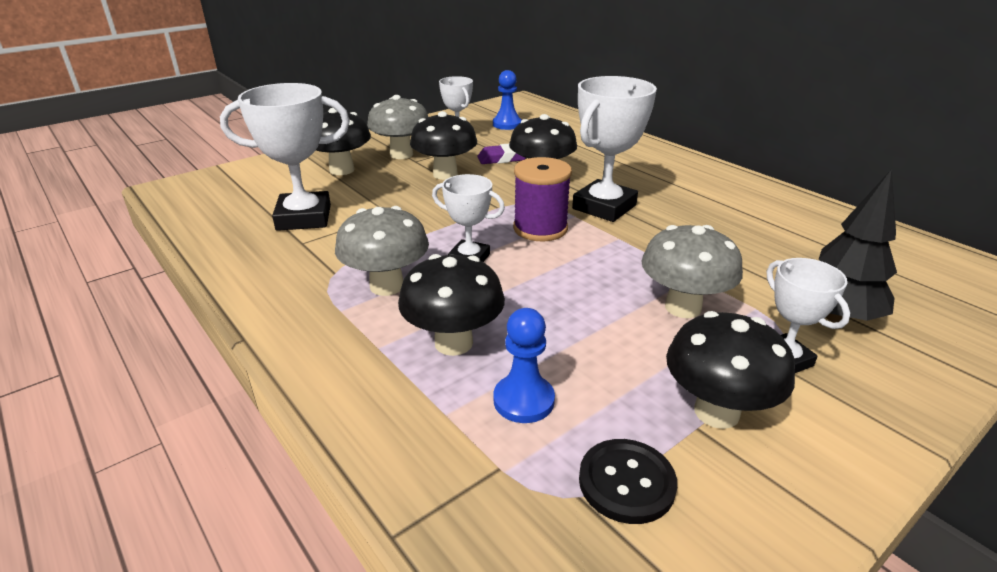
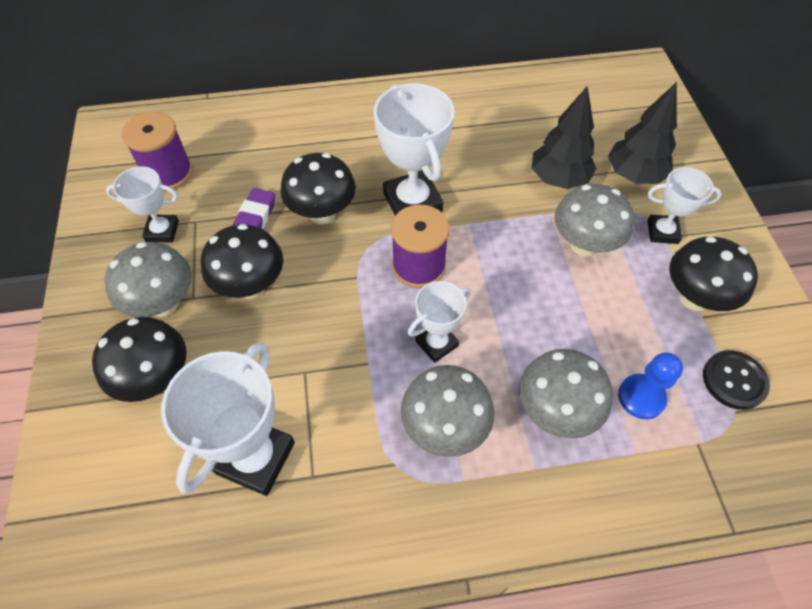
camera: 60 degrees left, 25 degrees up
black mushroom [398,254,505,356] -> grey mushroom [519,349,613,439]
blue pawn [493,70,522,130] -> purple spool [122,112,193,191]
none -> black tree [532,86,597,189]

